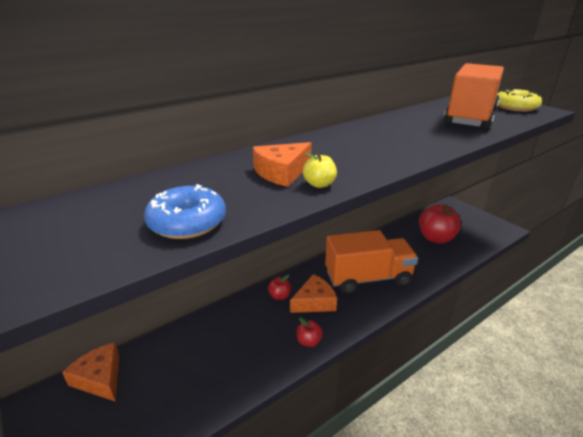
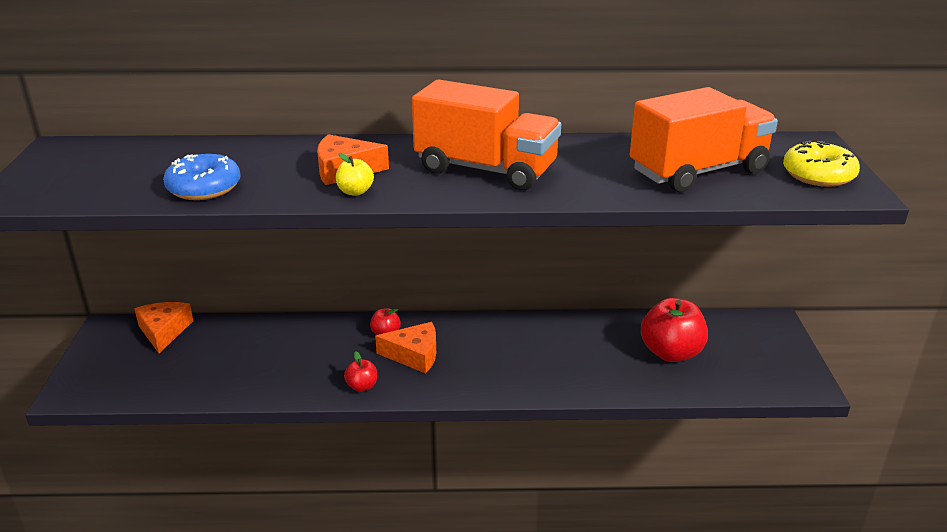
camera: 35 degrees right, 0 degrees up
orange truck [325,230,418,294] -> orange truck moved to [412,79,561,190]

